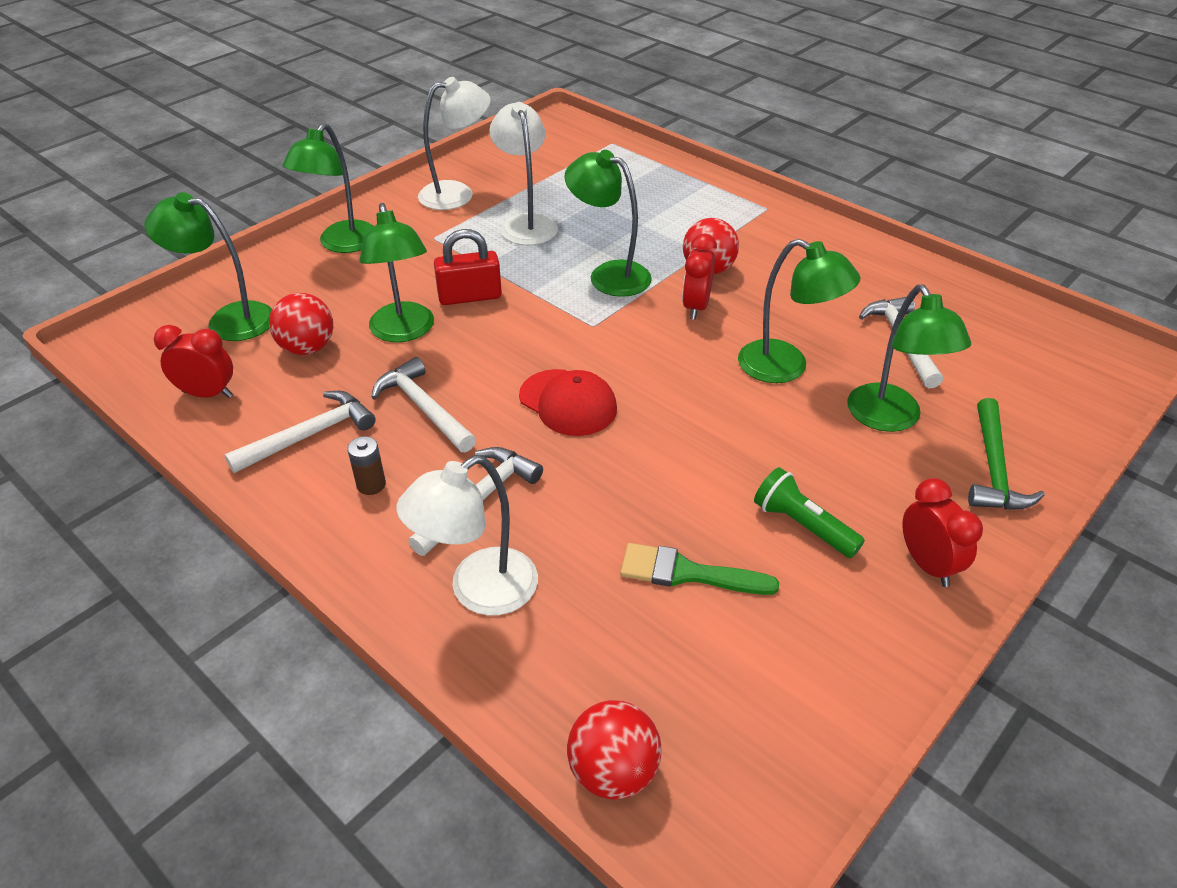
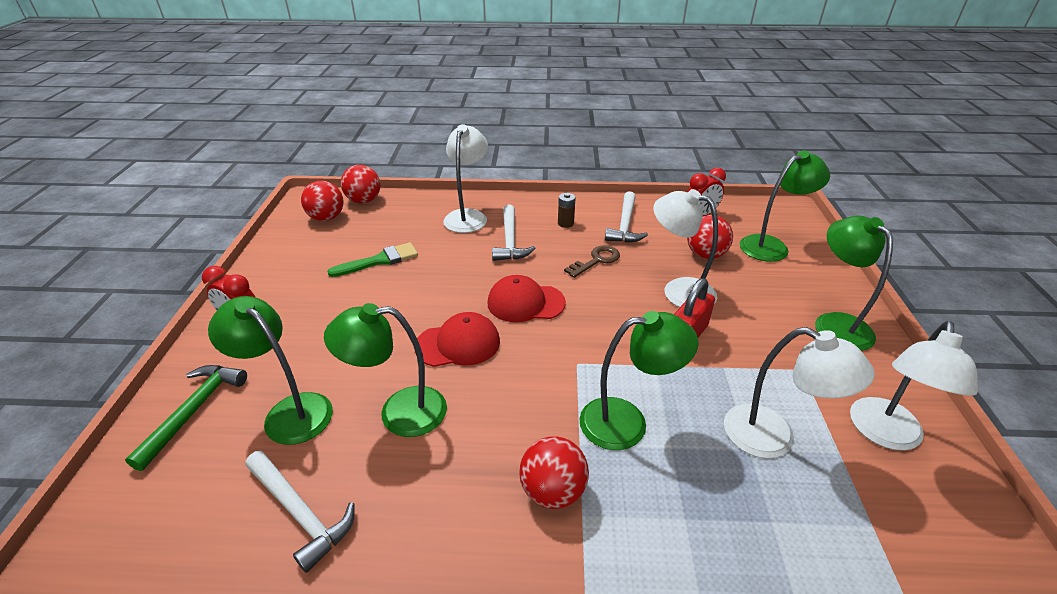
camera: 140 degrees right, 5 degrees down
green lamp [360,203,434,342] -> white lamp [653,189,718,307]
white hammer [371,357,476,452] -> brown key [564,245,620,278]
red clock [682,233,717,320] -> none
green flashlight [754,467,865,558] -> none
green hammer [968,398,1045,510] -> green hammer turned 45 degrees clockwise [125,365,247,471]
none -> red ball [301,181,343,221]
none -> red cap [415,312,500,367]

